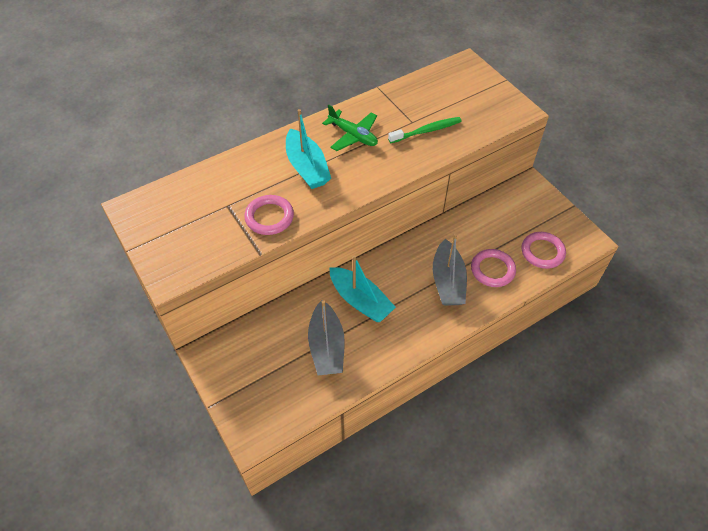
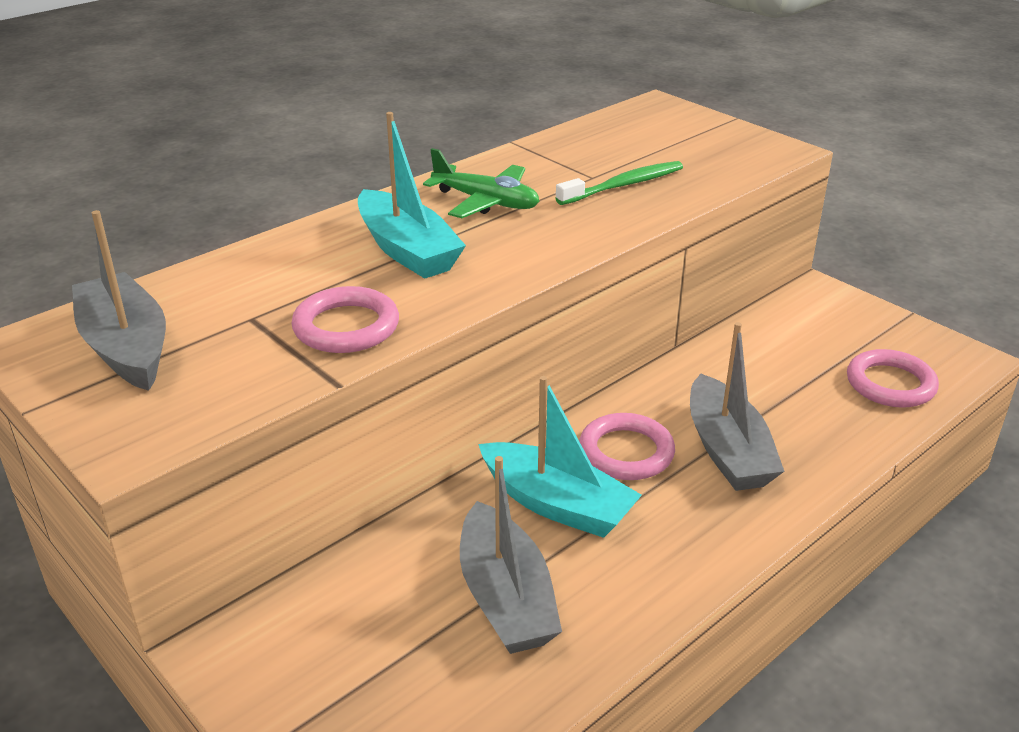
camera: 10 degrees left, 20 degrees down
pink ring [471,249,516,287] -> pink ring moved to [579,413,675,480]
none -> grey boat [72,210,166,391]

